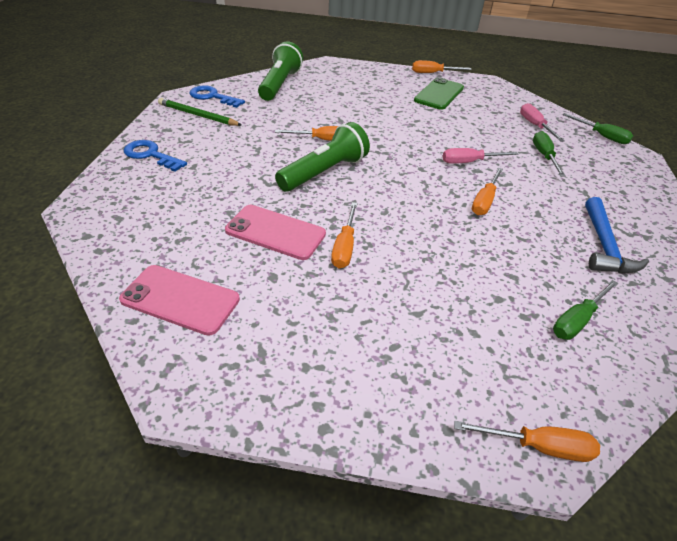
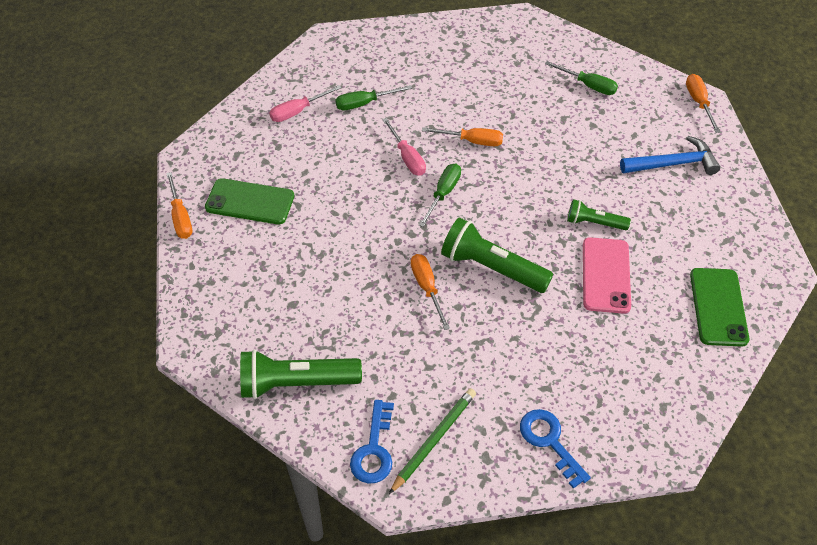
camera: 105 degrees left, 10 degrees up
pink phone [119,265,240,336] -> green phone [690,268,749,347]
blue key [123,140,187,172] -> blue key turned 135 degrees clockwise [520,409,591,489]
green pencil [158,98,242,126] -> green pencil turned 150 degrees counterclockwise [389,388,476,494]
orange screwdriver [331,202,358,268] -> green flashlight [567,199,631,230]
green screwdriver [562,113,633,144] -> green screwdriver moved to [419,164,461,227]
blue hammer [585,197,649,273] -> blue hammer moved to [620,136,720,175]

